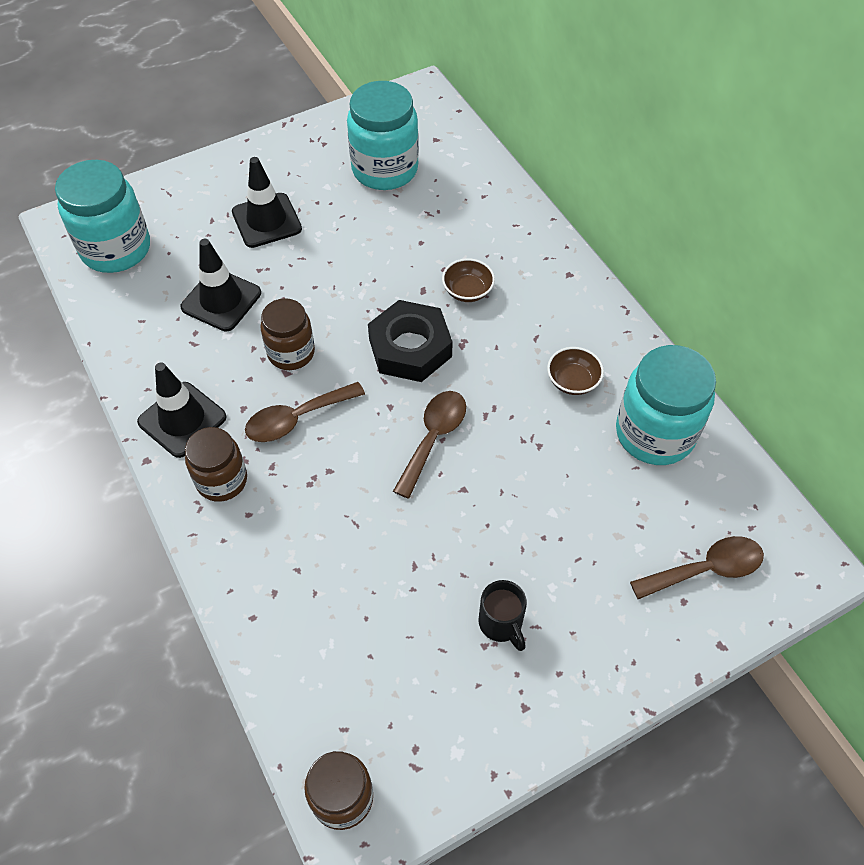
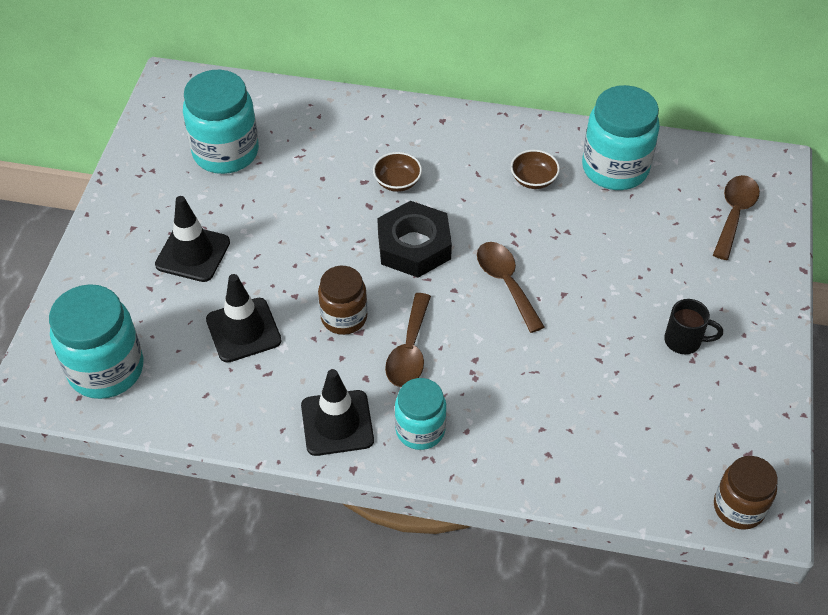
camera: 50 degrees left, 5 degrees down
brown jar [185,427,247,502] -> turquoise jar [395,378,446,450]

